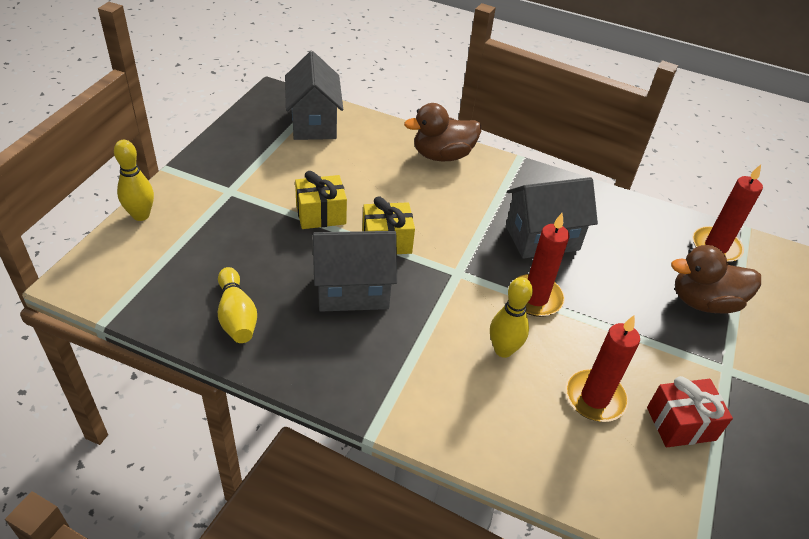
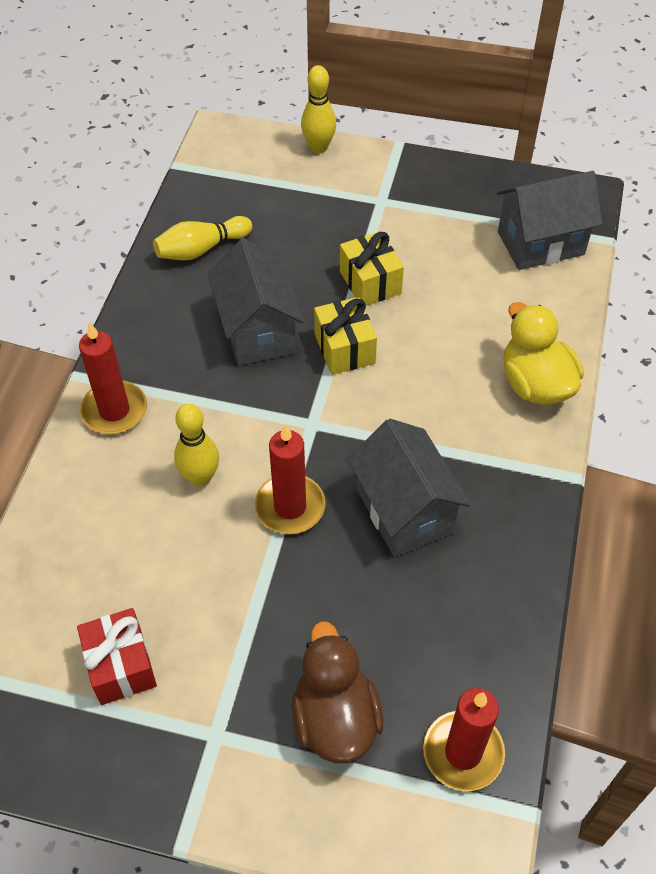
camera: 85 degrees right, 10 degrees up
brown duck [404,103,481,161] -> yellow duck [503,302,584,405]
red candle [565,315,640,422] -> red candle moved to [79,322,147,434]

